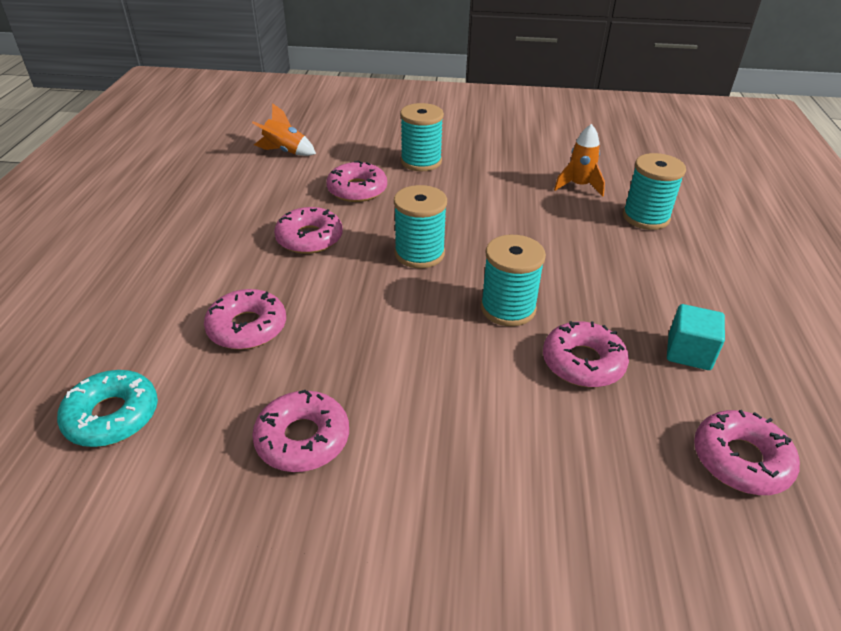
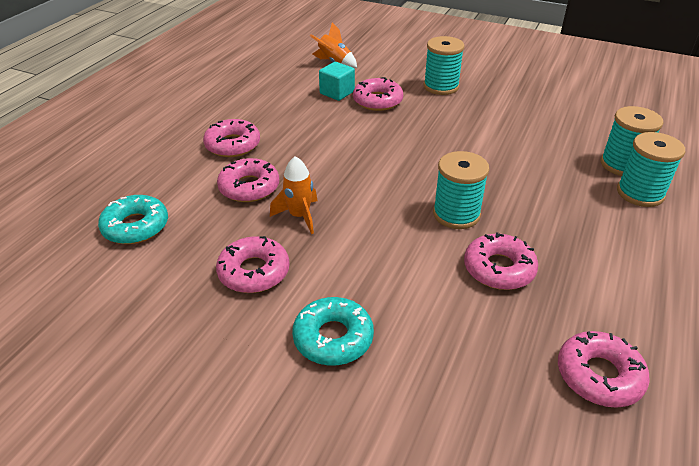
camera: 20 degrees right, 0 degrees up
pink donut [274,207,343,254] -> pink donut moved to [203,119,260,157]
turquoise spool [394,185,447,268] -> turquoise spool moved to [617,132,685,207]
orange rocket [554,124,605,197] -> orange rocket moved to [270,156,317,234]
turquoise cube [667,304,725,370] -> turquoise cube moved to [319,62,355,101]
none -> turquoise donut [292,297,374,365]

